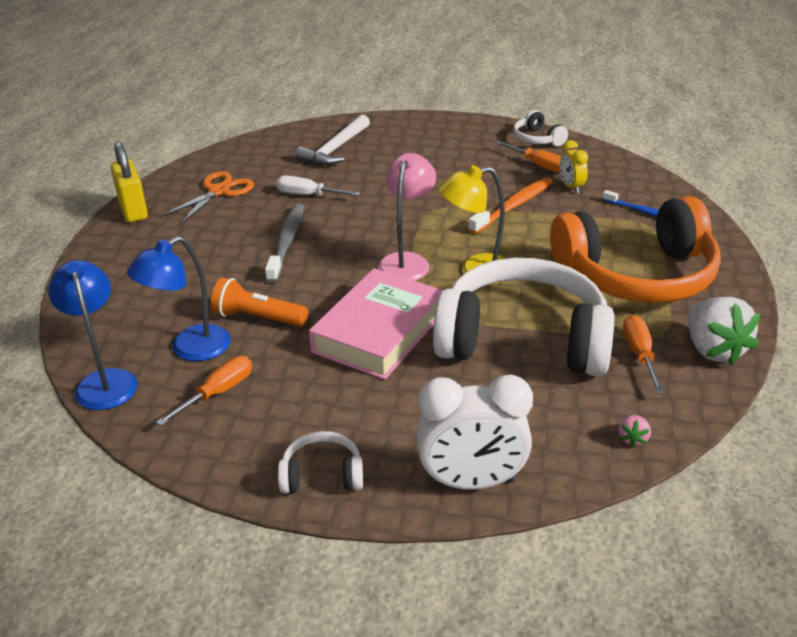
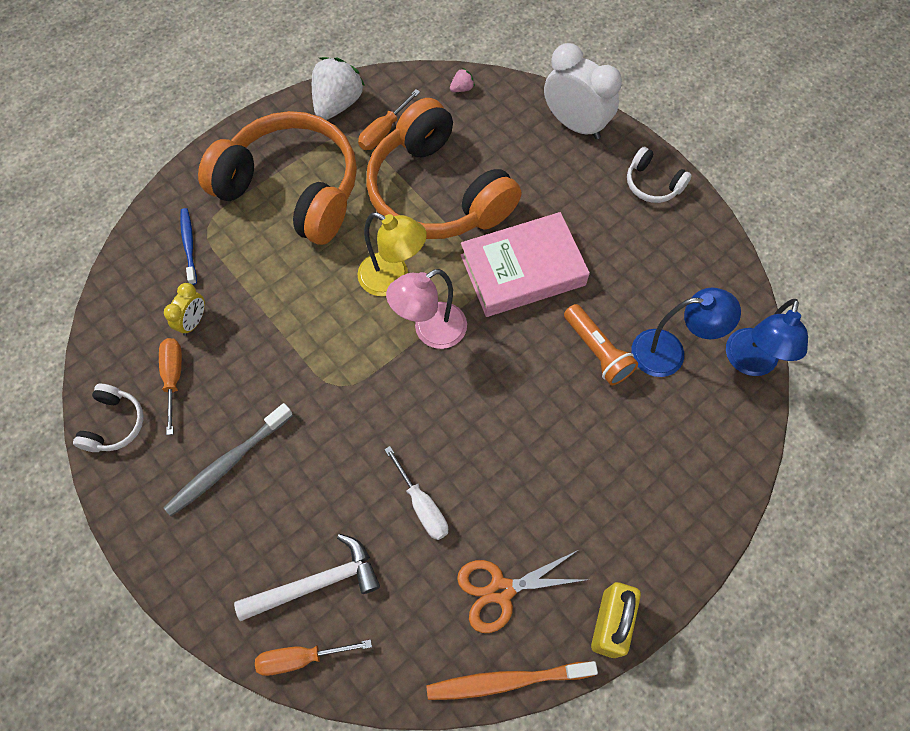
camera: 140 degrees left, 30 degrees up
orange screwdriver [156,356,252,426] -> orange screwdriver moved to [255,639,372,676]
grey toothbrush [265,204,304,283] -> grey toothbrush moved to [164,403,293,516]
white headphones [433,258,614,377] -> orange headphones [366,98,521,239]
orange toothbrush [468,177,553,234] -> orange toothbrush moved to [426,661,598,700]

